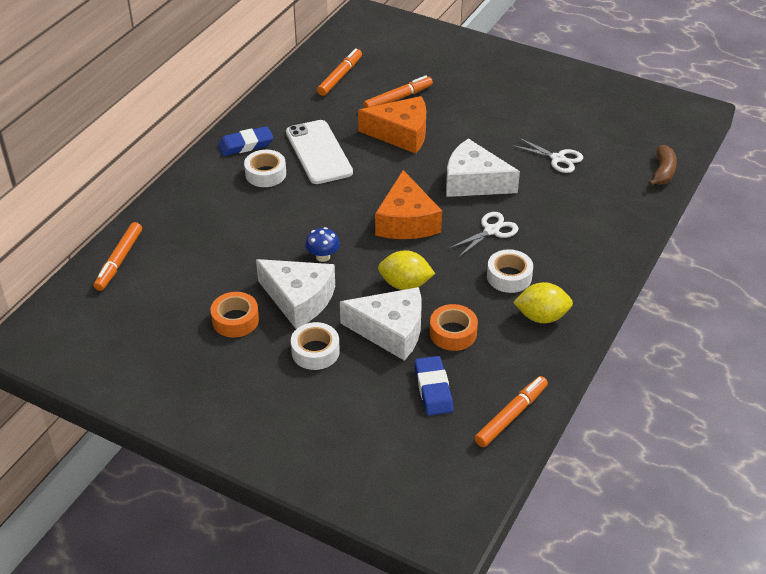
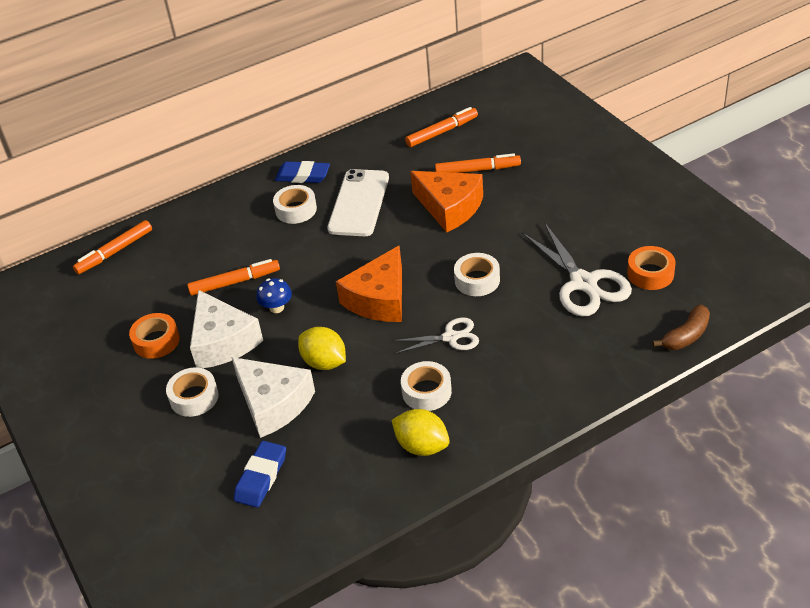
camera: 35 degrees right, 0 degrees up
orange tape [430,304,478,351] -> orange tape moved to [627,246,676,290]
white cheese [446,138,520,197] -> white tape [454,253,500,296]
orange marker [475,376,548,447] -> orange marker moved to [187,259,280,296]
white scissors [511,137,583,173] -> white scissors [522,222,632,316], size x1.71

